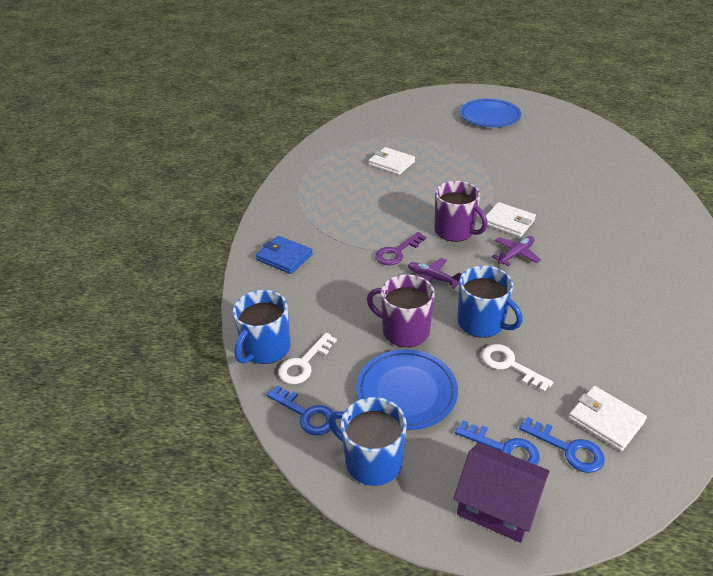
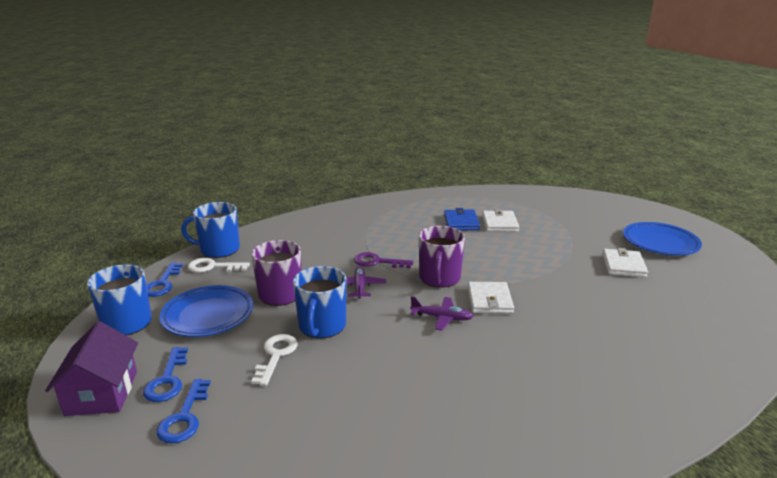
camera: 55 degrees right, 15 degrees down
blue wallet [256,236,313,274] -> blue wallet moved to [444,208,480,230]
white wallet [568,386,647,451] -> white wallet moved to [602,248,648,278]

